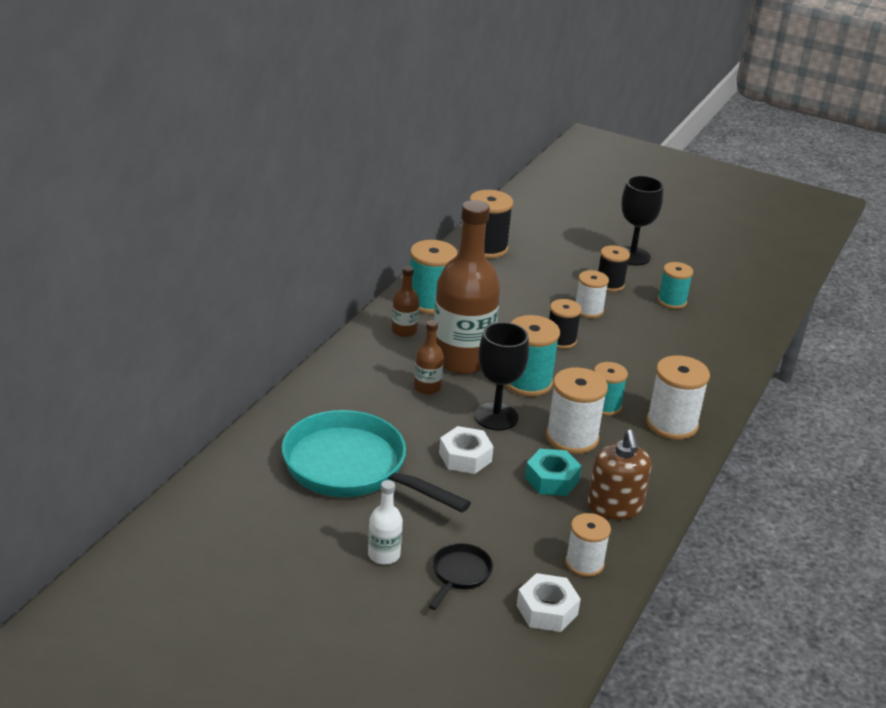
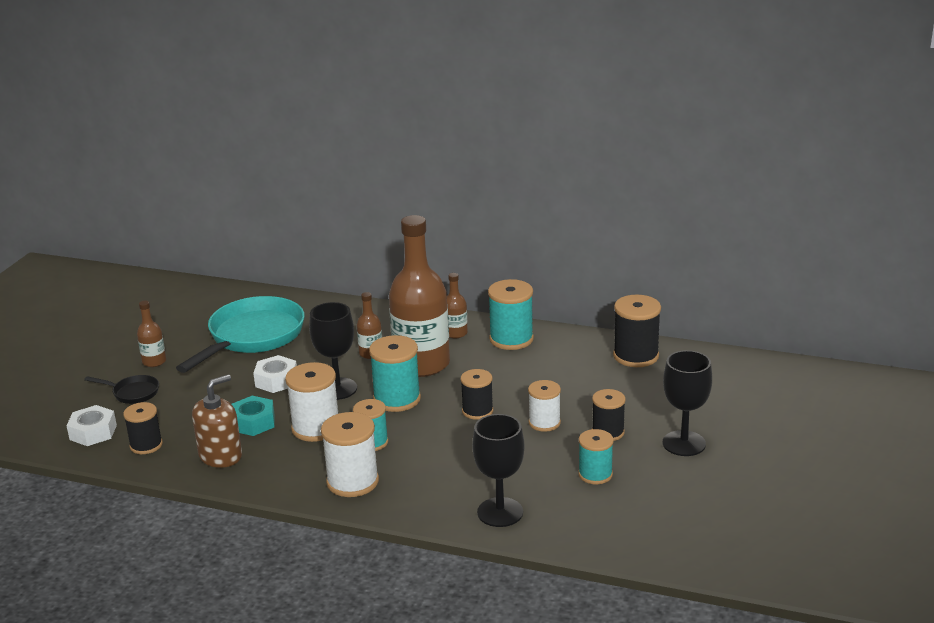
camera: 85 degrees right, 5 degrees down
white bottle [368,480,403,565] -> brown bottle [137,300,166,367]
white spool [565,513,611,577] -> black spool [123,402,163,454]
brown soap dispenser [588,429,652,520] -> brown soap dispenser turned 150 degrees clockwise [192,374,242,468]
none -> black goblet [472,414,524,527]

